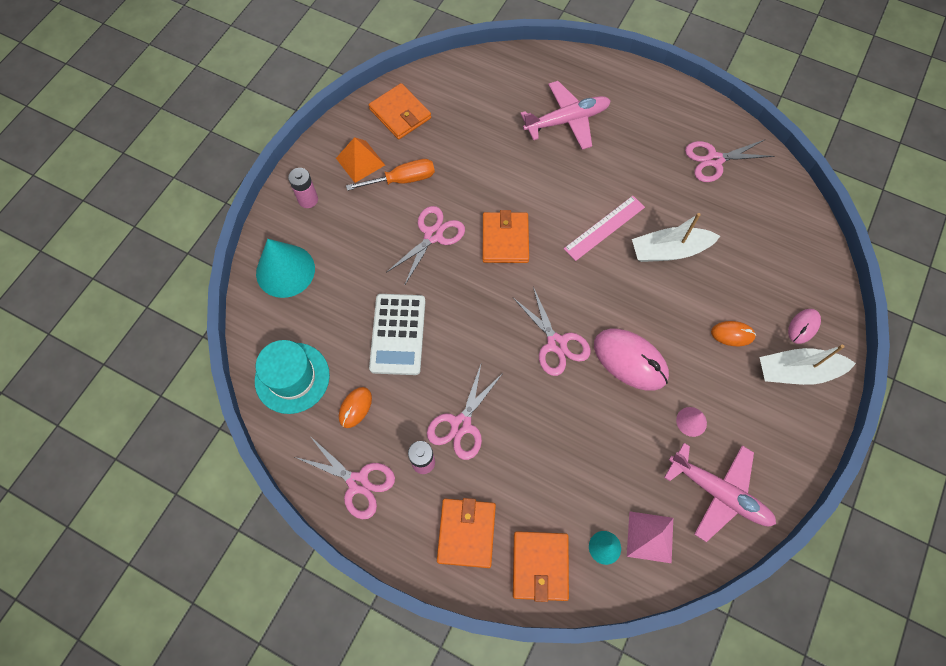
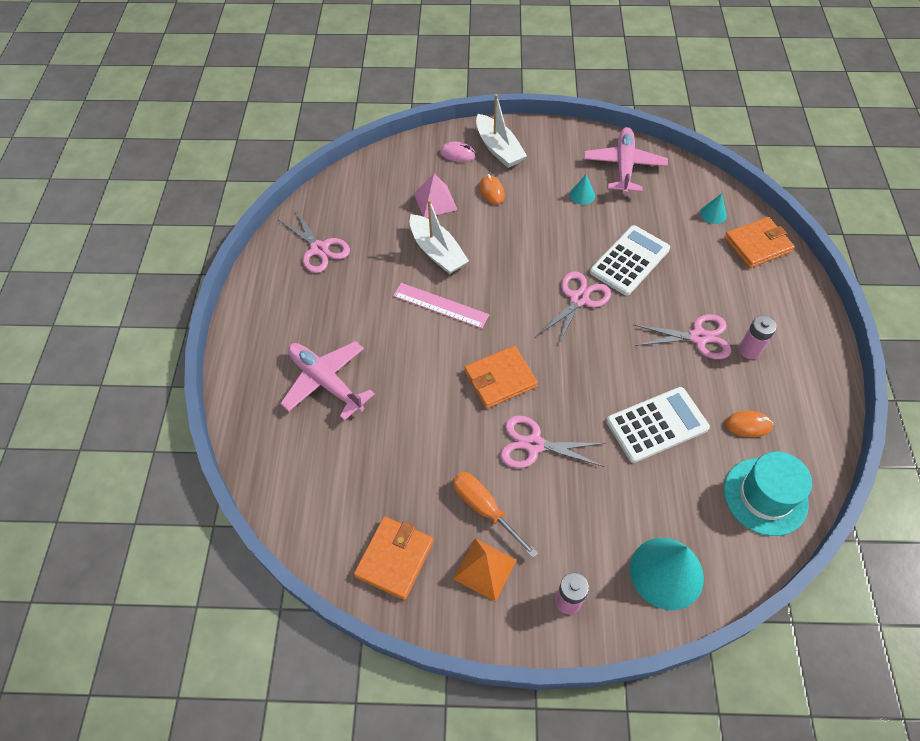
camera: 115 degrees left, 10 degrees down
pink scissors [295,435,395,519] -> none
orange wallet [437,498,496,568] -> none
pink mouse [594,329,669,391] -> none
pink pyramid [627,511,673,563] -> pink pyramid moved to [414,174,457,218]
pink cone [676,407,707,437] -> turquoise cone [570,174,595,205]
none -> white calculator [590,225,670,296]

